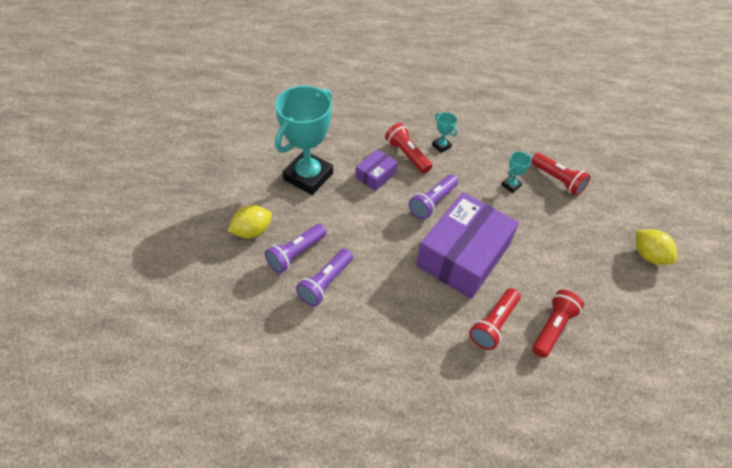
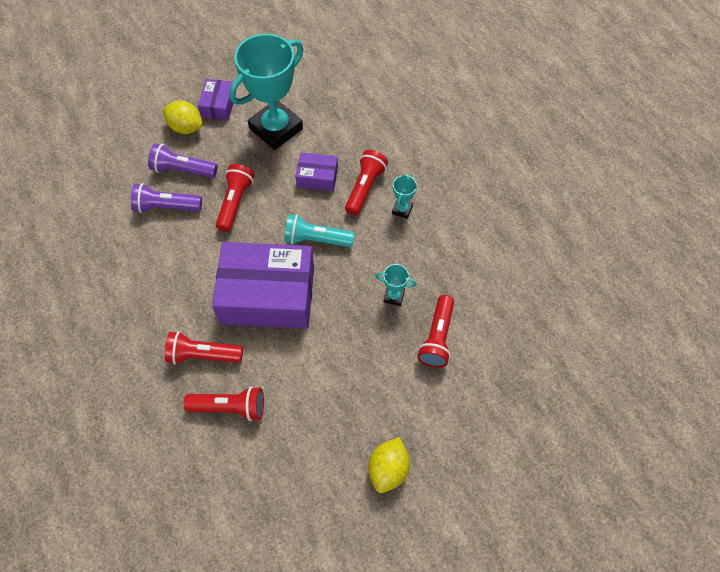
camera: 60 degrees right, 10 degrees up
turquoise trophy [275,86,333,195] -> turquoise trophy turned 45 degrees counterclockwise [229,34,303,150]
purple flashlight [409,175,458,220] -> turquoise flashlight [284,214,355,247]
none -> purple box [198,79,236,120]
none -> red flashlight [216,164,255,232]

